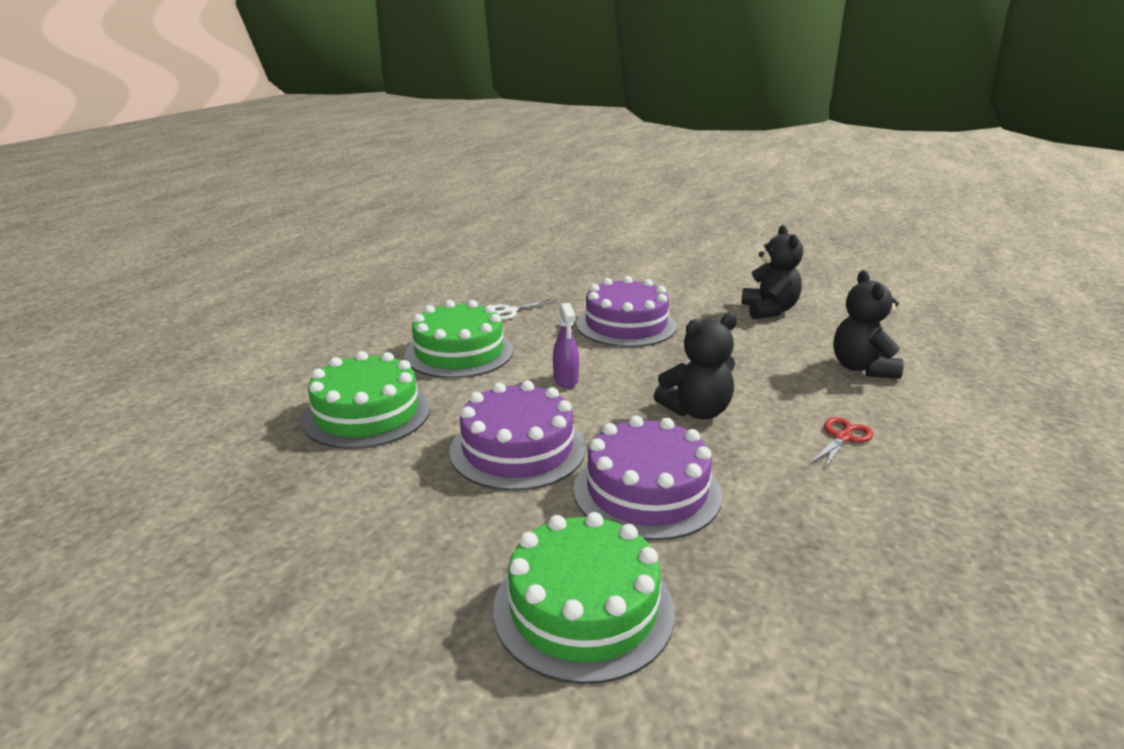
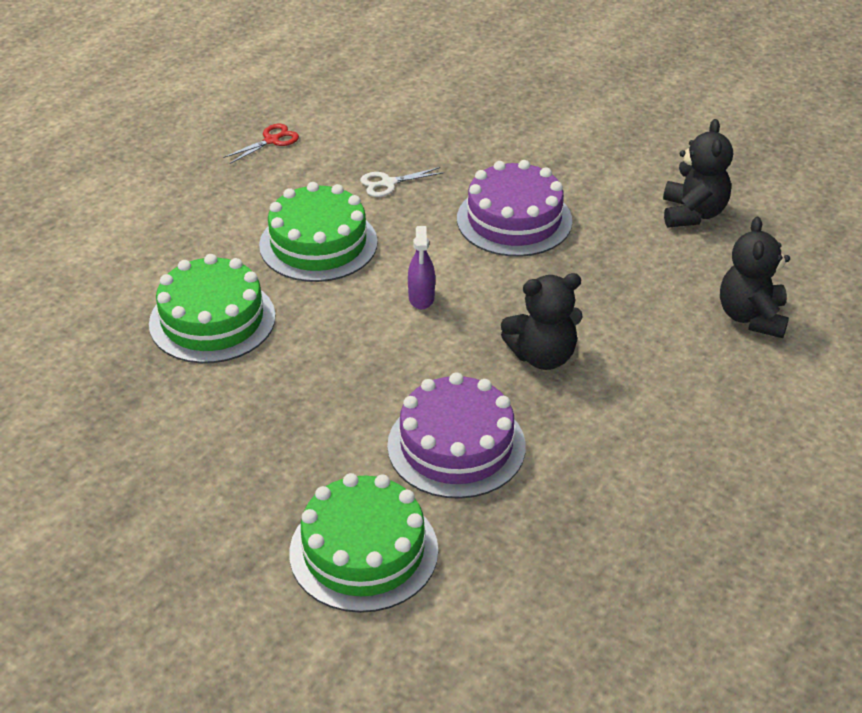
camera: 10 degrees right, 15 degrees up
purple cake [449,381,586,491] -> none
red scissors [810,417,873,470] -> red scissors moved to [223,124,299,164]

